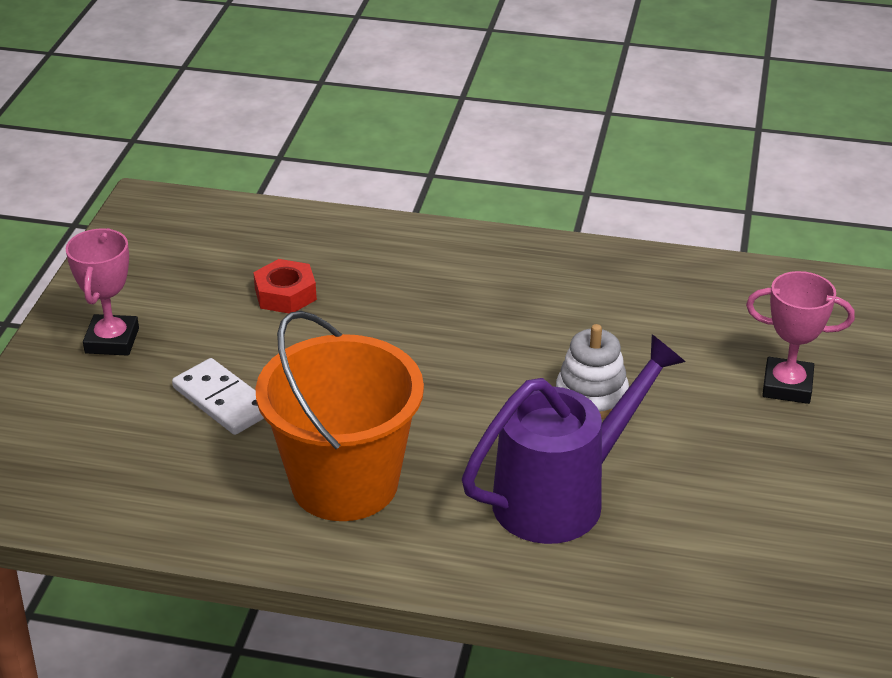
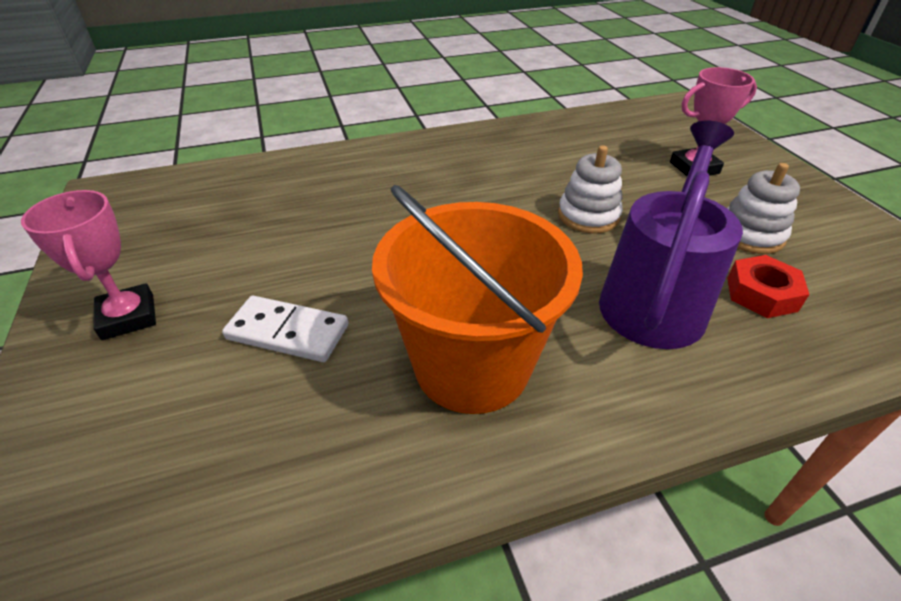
camera: 30 degrees left, 5 degrees up
red nut [253,259,317,313] -> red nut moved to [727,255,810,318]
none -> white stacking toy [727,163,800,254]

